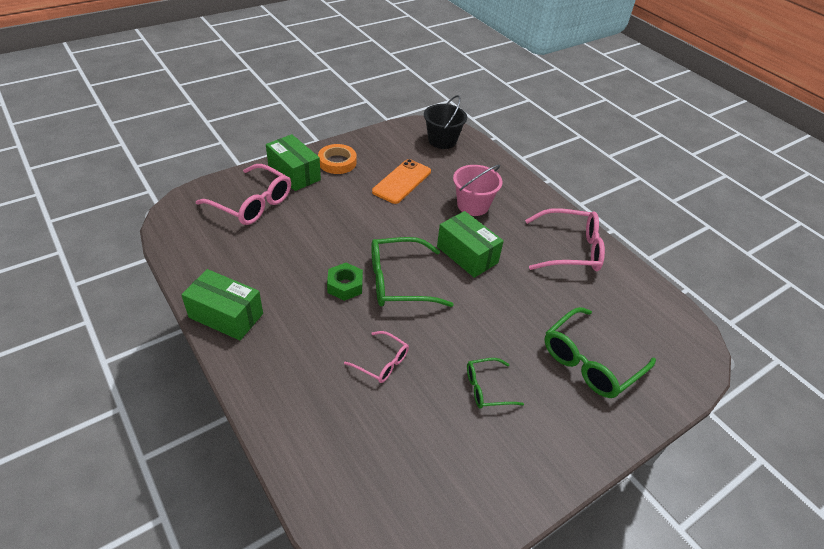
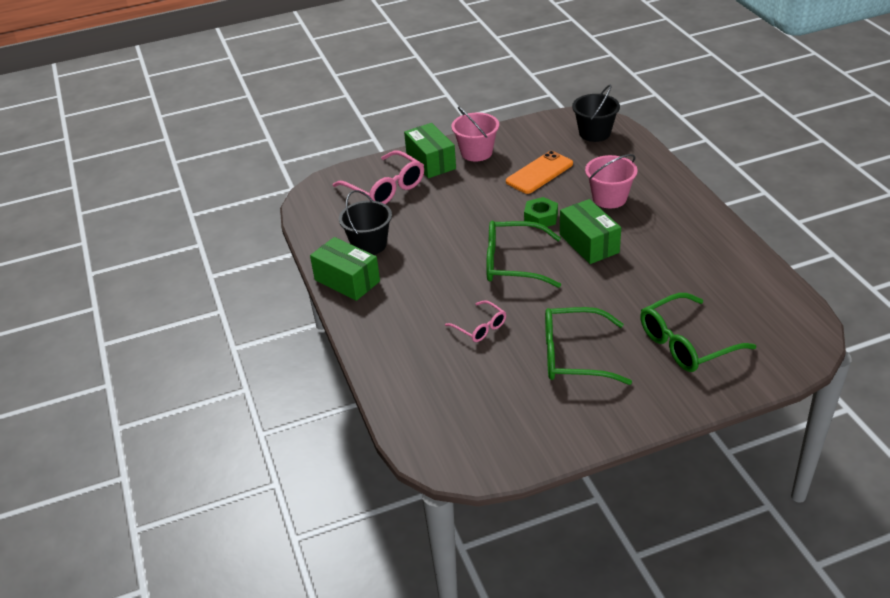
camera: 20 degrees right, 5 degrees down
orange tape [318,144,357,174] -> pink bucket [452,107,499,162]
green nut [327,263,363,301] -> green nut moved to [524,197,558,229]
green glasses [467,358,524,409] -> green glasses [545,307,632,385], size x1.80
pink glasses [525,208,605,271] -> none
none -> black bucket [339,190,392,255]

